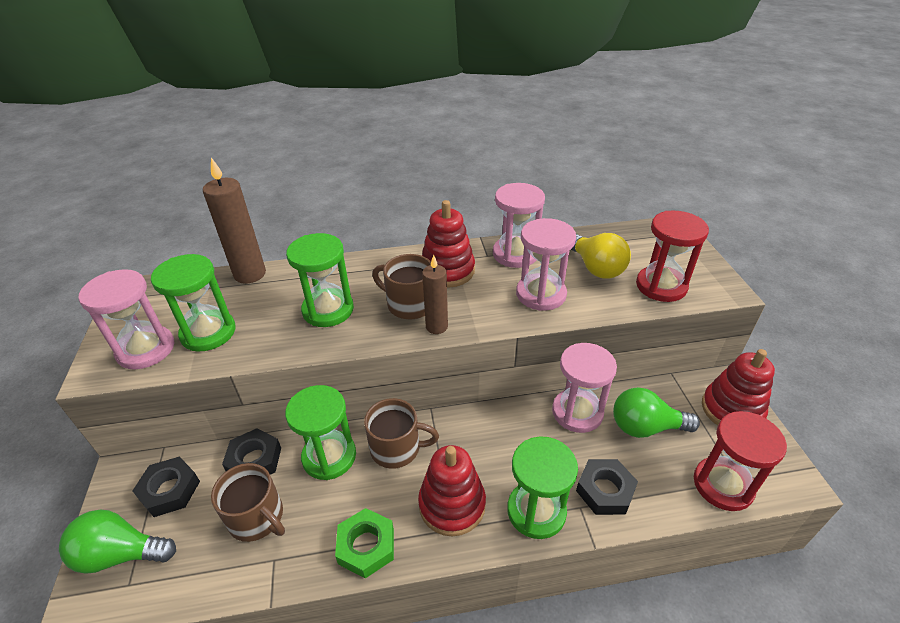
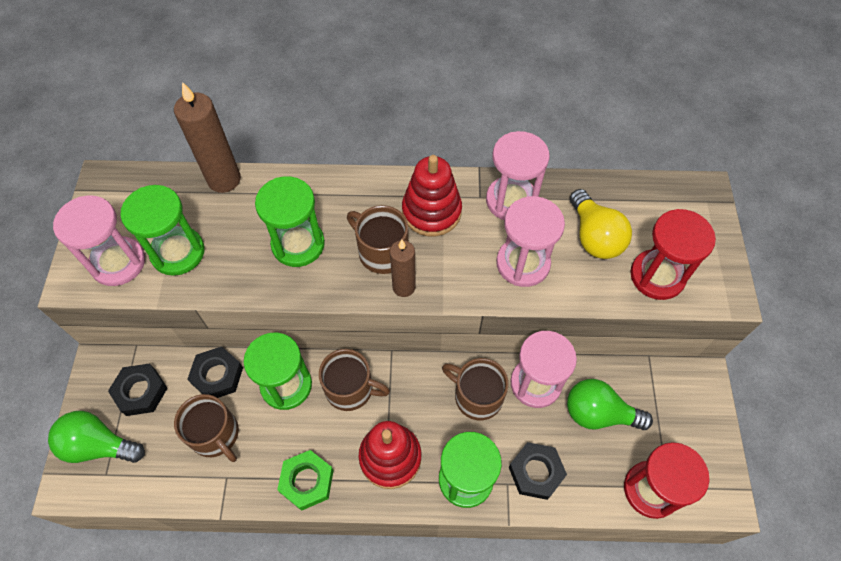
camera: 10 degrees right, 20 degrees up
red stacking toy [702,349,775,425] -> none
none -> brown mug [442,358,509,420]

